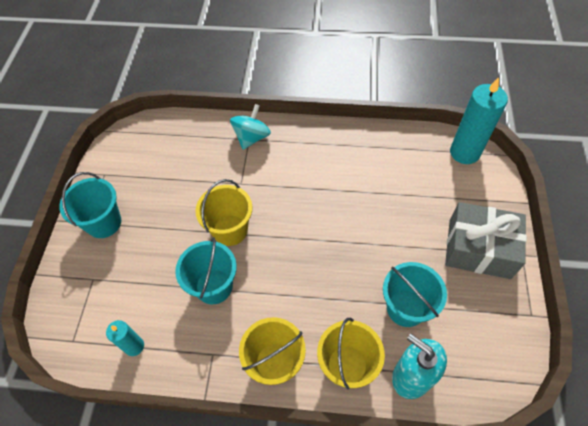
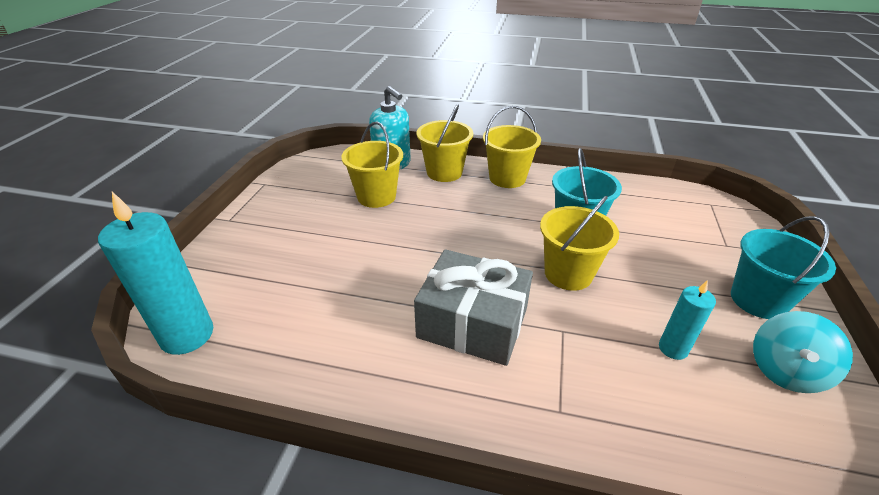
camera: 175 degrees left, 20 degrees down
turquoise candle [106,320,144,356] -> turquoise candle moved to [659,280,716,360]
turquoise spinning top [230,104,271,150] -> turquoise spinning top moved to [753,311,853,393]
turquoise bucket [383,262,447,327] -> yellow bucket [341,122,403,208]
grey gift [445,202,527,279] -> grey gift moved to [414,249,533,366]

